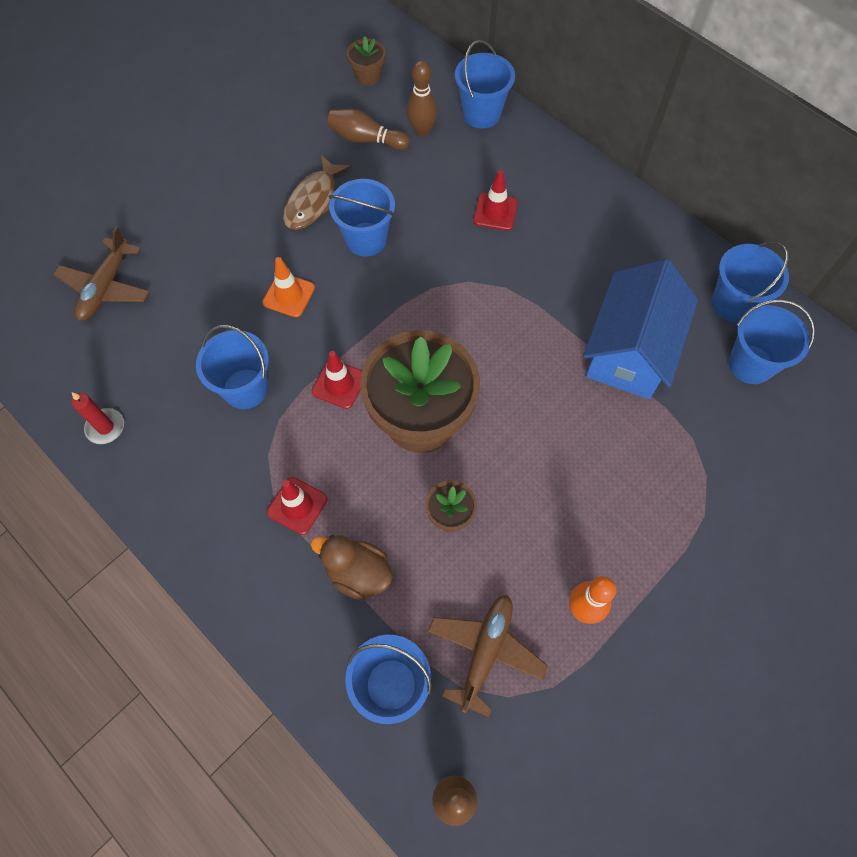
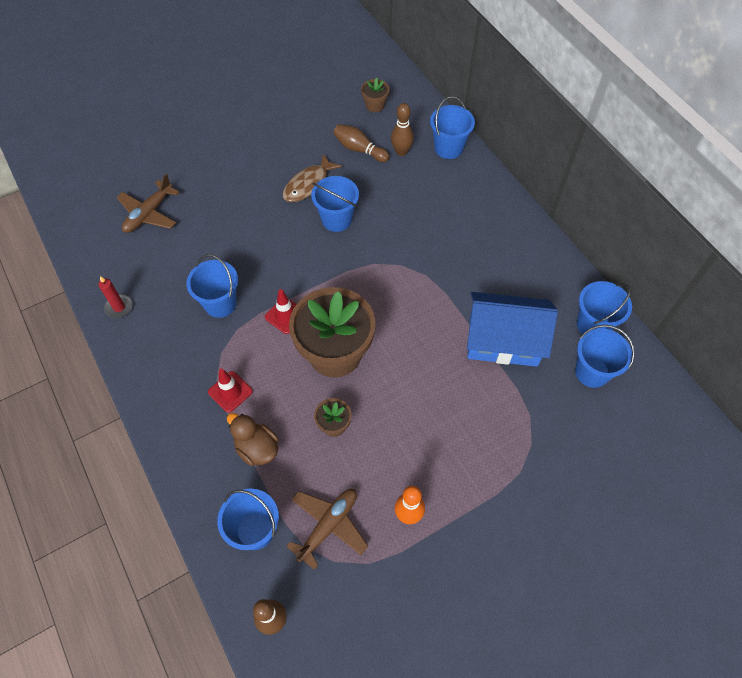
camera: 15 degrees right, 5 degrees down
orange traffic cone [262,257,315,317] -> none
red traffic cone [473,170,518,231] -> none
blue house [583,259,698,399] -> blue house turned 60 degrees clockwise [467,292,558,367]

